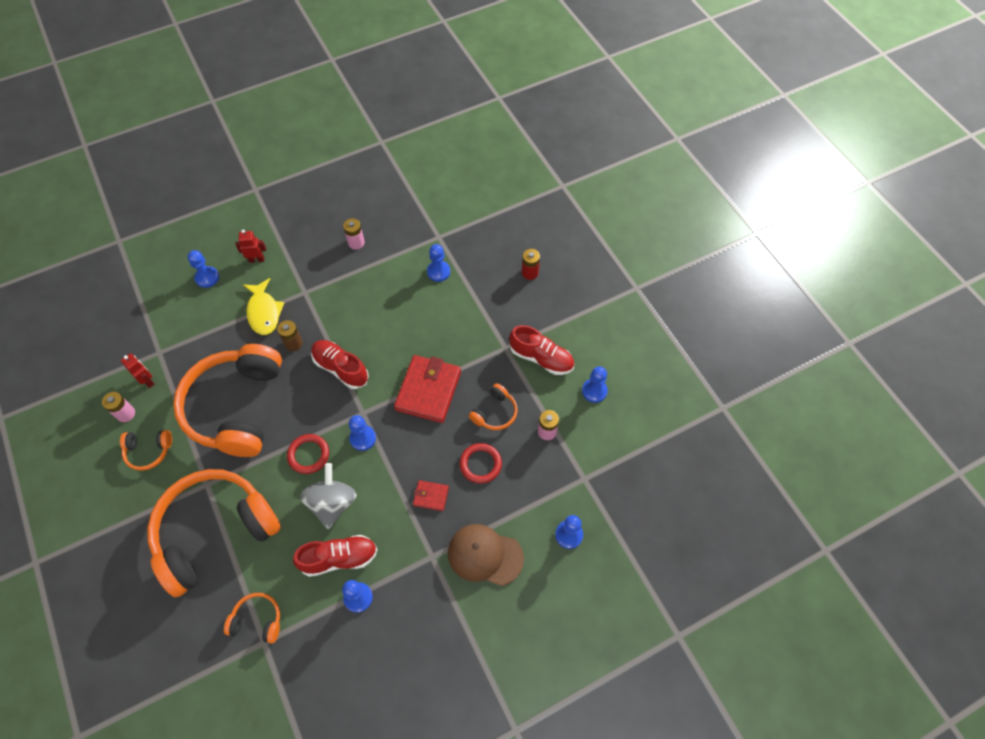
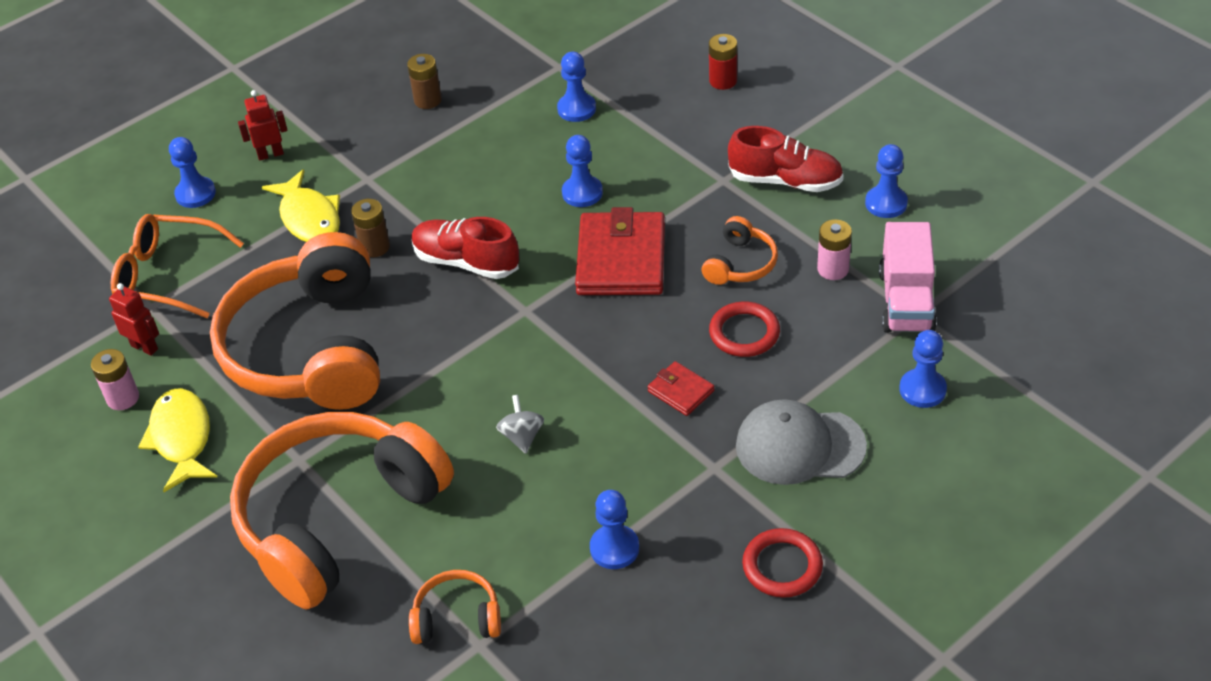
camera: 10 degrees left, 15 degrees down
orange headphones [120,430,172,471] -> yellow fish [138,388,218,492]
red ring [287,434,329,474] -> red ring moved to [742,528,823,598]
red shoe [293,535,378,577] -> none
grey spinning top [300,463,357,529] -> grey spinning top [496,395,544,454], size x0.52
pink battery [343,218,365,250] -> brown battery [407,54,442,109]
blue pawn [349,415,376,451] -> blue pawn moved to [562,135,603,207]
red wallet [413,480,449,511] -> red wallet turned 45 degrees clockwise [648,361,715,416]
brown cap [448,524,524,586] -> grey cap [736,399,867,485]
none -> orange glasses [111,214,244,318]
none -> pink truck [879,222,937,333]

